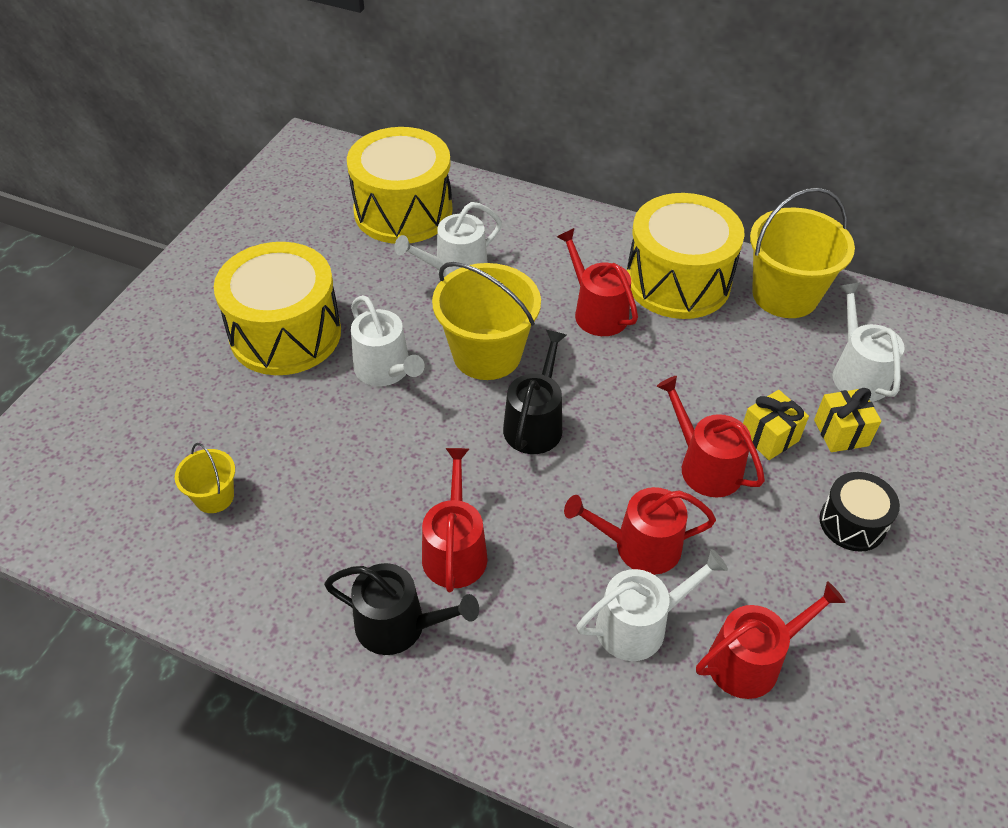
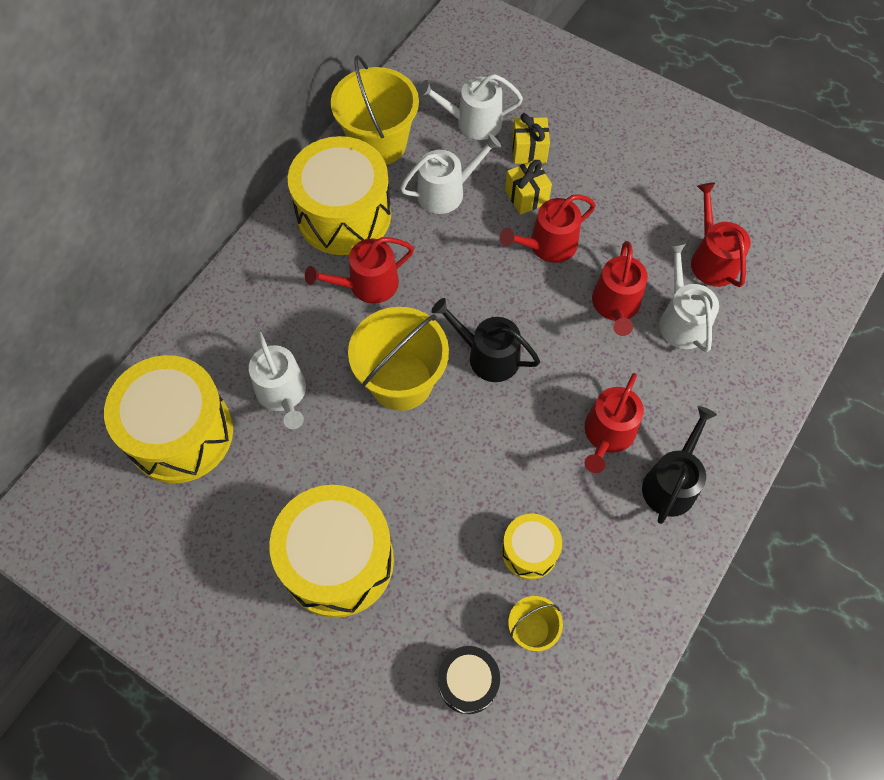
camera: 80 degrees left, 15 degrees up
white watering can [351,295,424,386] -> white watering can moved to [400,134,501,214]
red watering can [422,448,488,592] -> red watering can turned 75 degrees counterclockwise [585,373,644,473]
black drum [819,472,900,552] -> black drum moved to [438,646,500,714]
none -> yellow drum [501,513,562,580]

